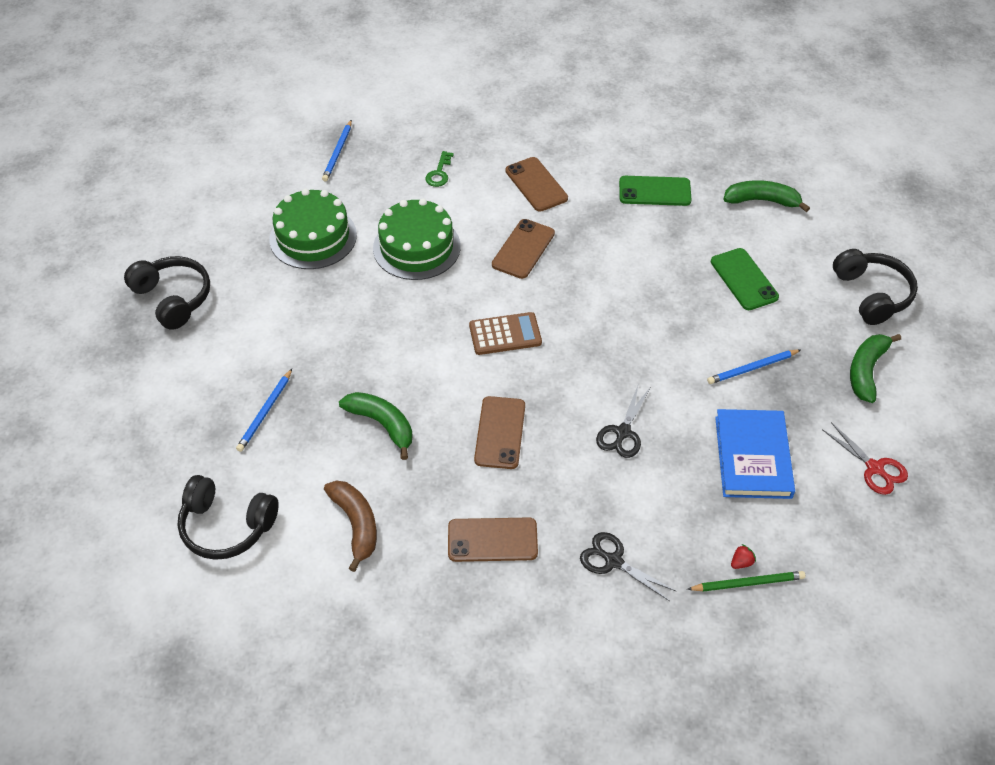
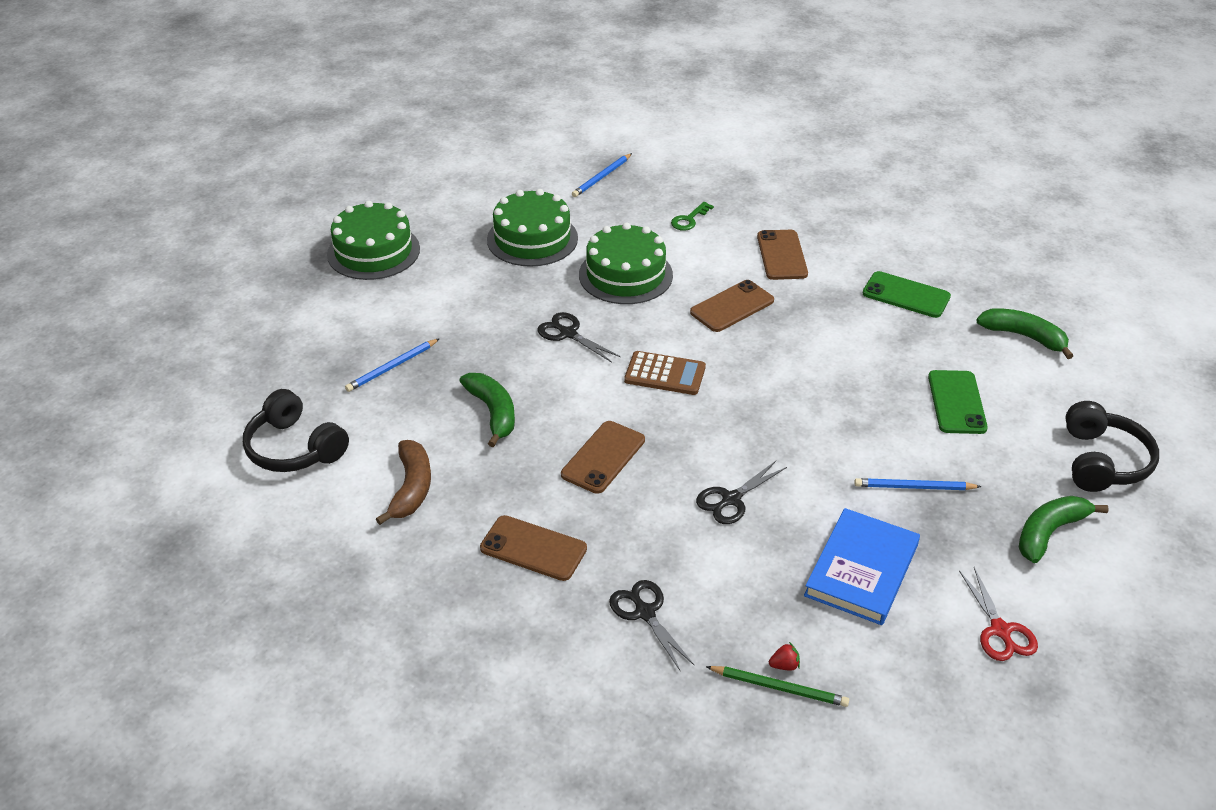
camera: 25 degrees right, 10 degrees down
black headphones [124,256,210,330] -> green cake [327,201,420,280]
none -> black scissors [537,312,621,363]

